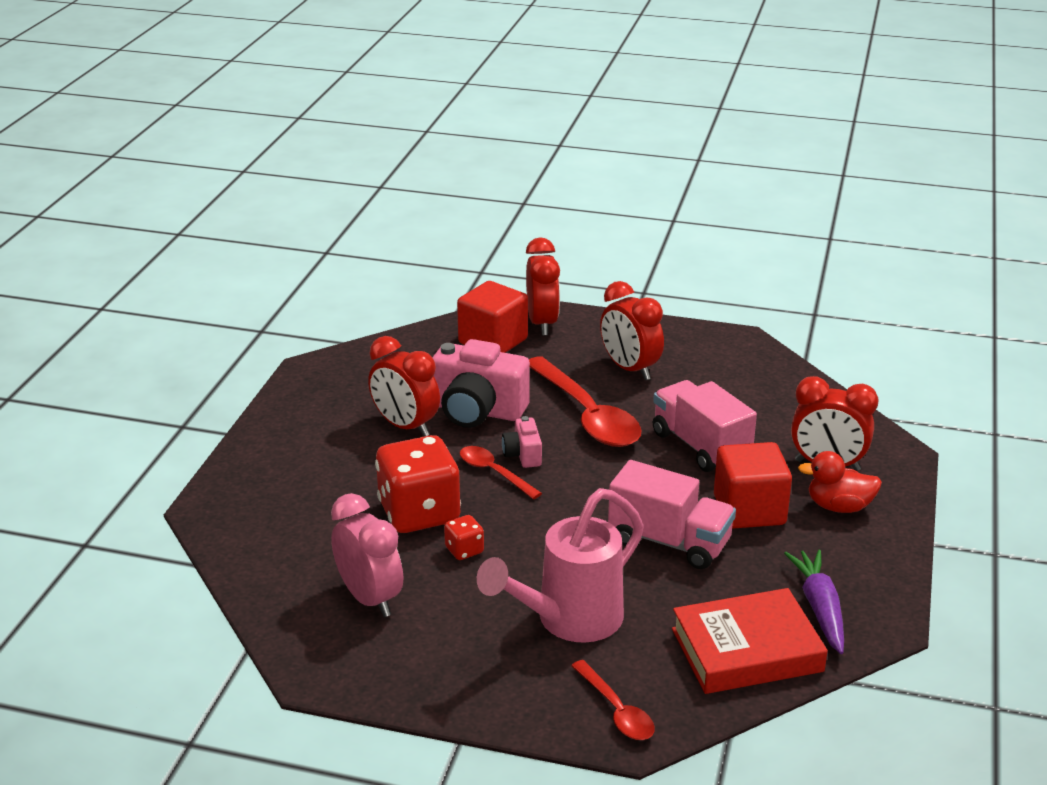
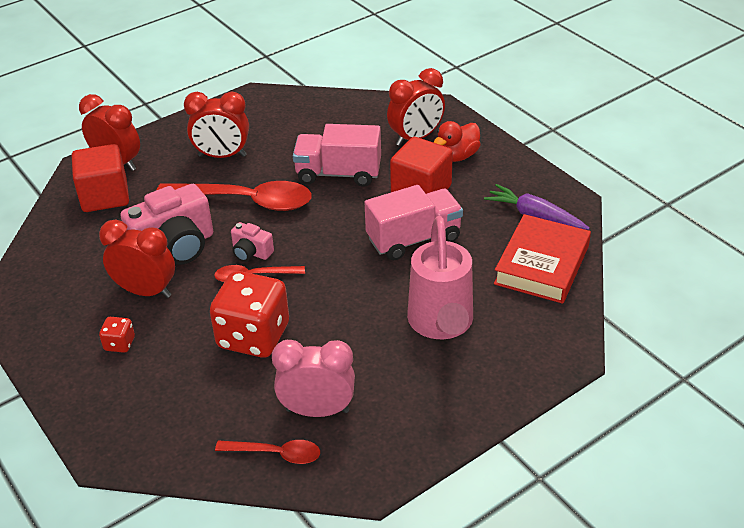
camera: 50 degrees left, 10 degrees up
red clock [368,336,440,436] -> red clock turned 150 degrees counterclockwise [99,220,175,298]
red dice [444,515,484,560] -> red dice moved to [99,317,135,353]
red spoon [571,660,655,740] -> red spoon moved to [215,440,320,464]

